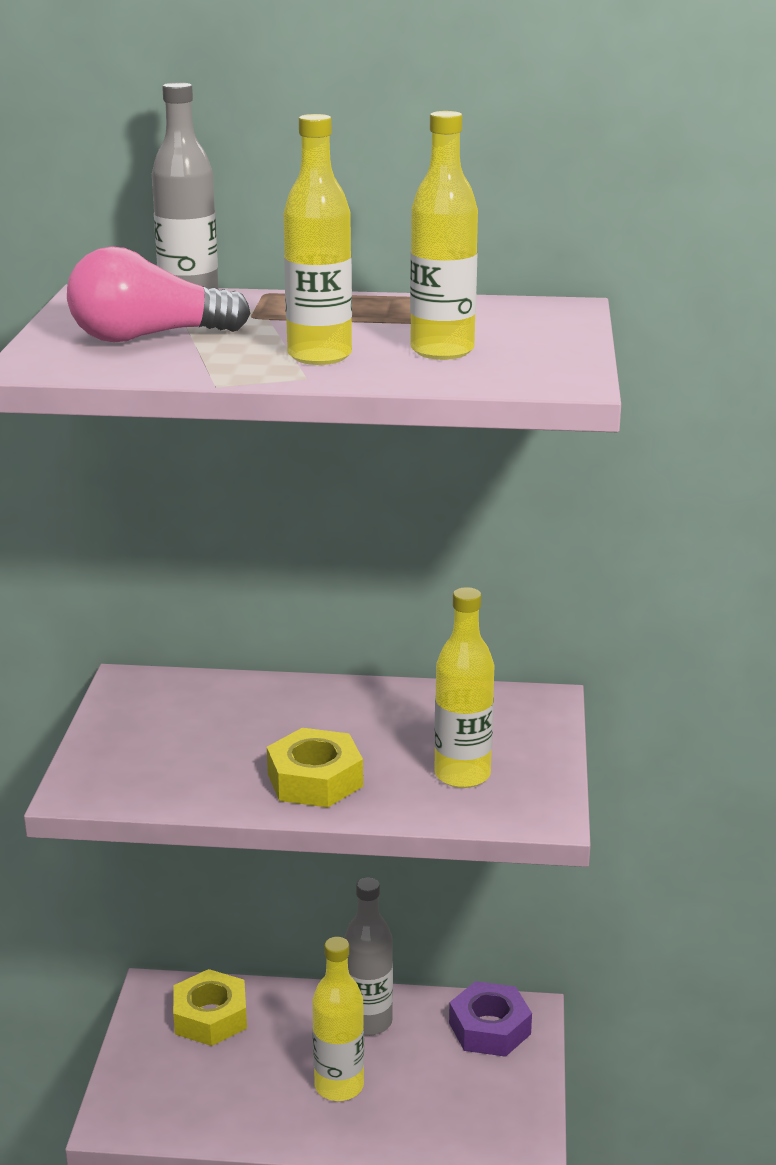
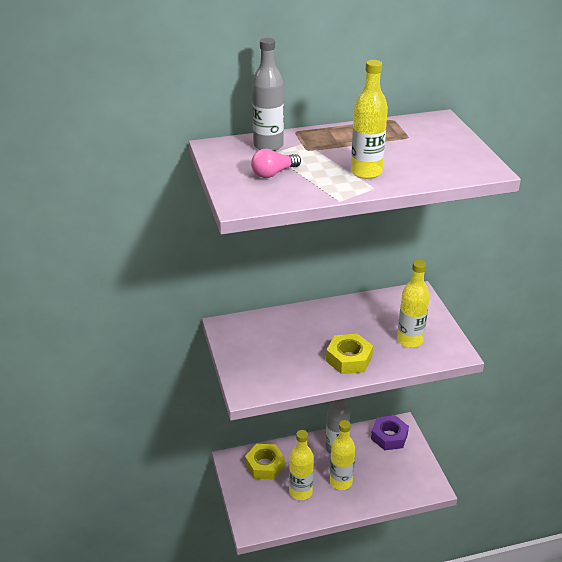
camera: 20 degrees left, 10 degrees up
pink light bulb [67,246,251,342] -> pink light bulb [251,149,301,178], size x0.61
yellow bottle [410,111,478,360] -> yellow bottle moved to [289,430,314,500]

